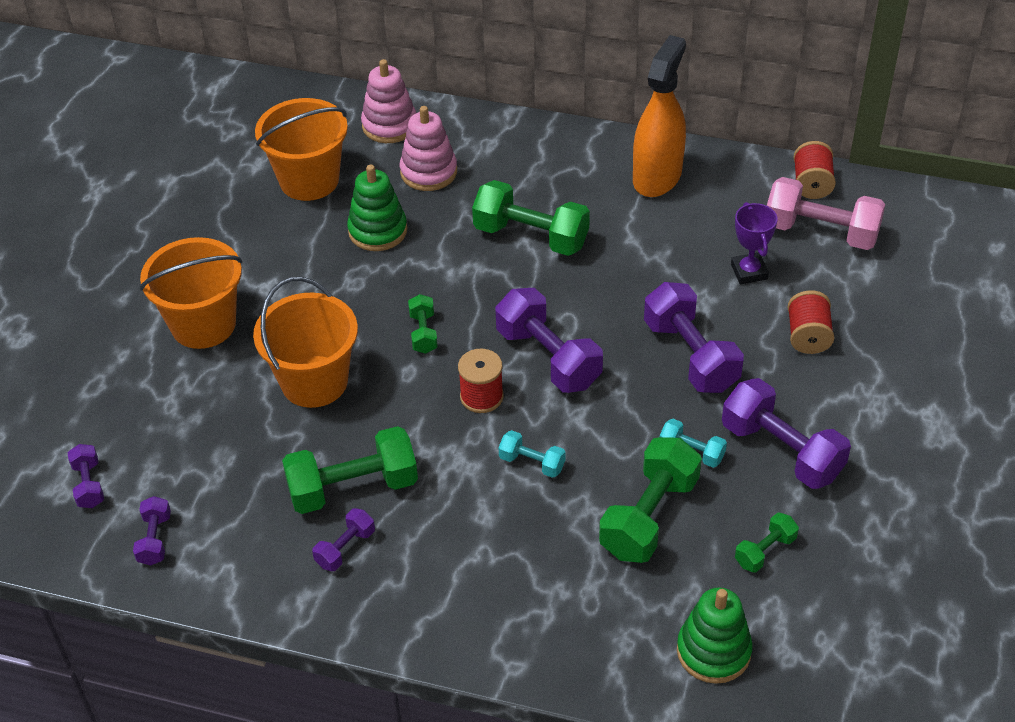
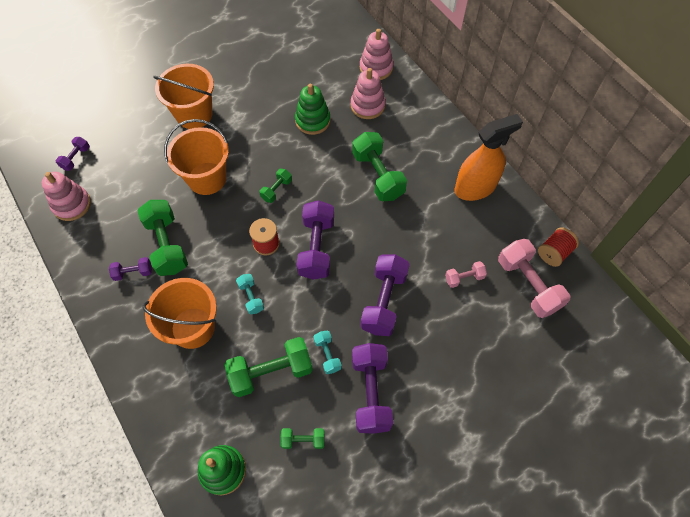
camera: 40 degrees right, 15 degrees up
purple dumbbell [133,496,171,565] -> pink stacking toy [42,172,91,221]
orange bucket [255,98,348,201] -> orange bucket moved to [142,278,217,349]
green dumbbell [282,426,418,514] -> green dumbbell turned 45 degrees clockwise [137,200,188,276]
purple trophy [731,202,777,284] -> pink dumbbell [445,261,487,288]
red spool [787,290,834,354] -> none

